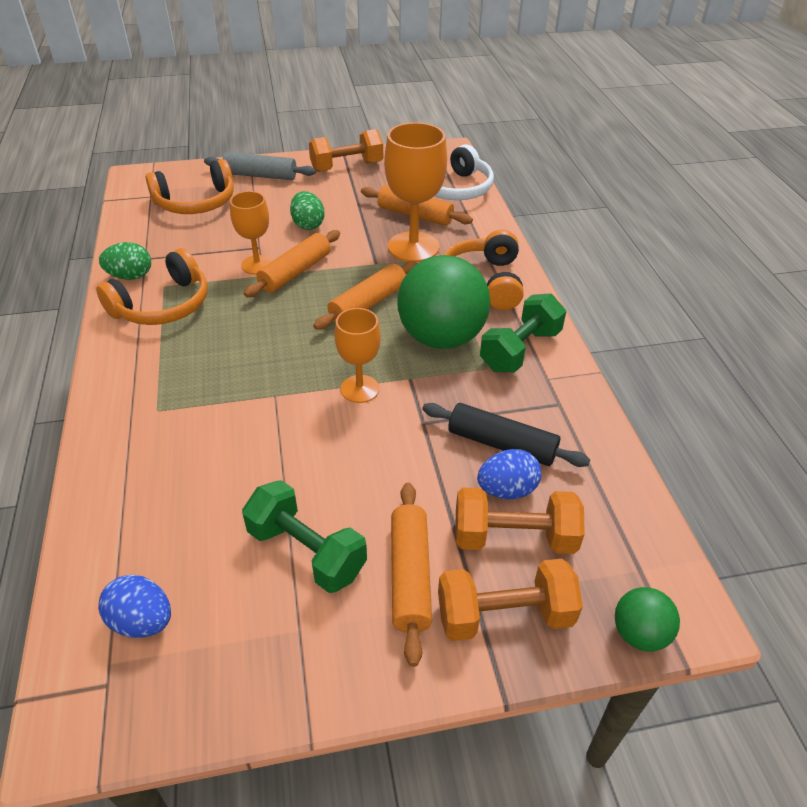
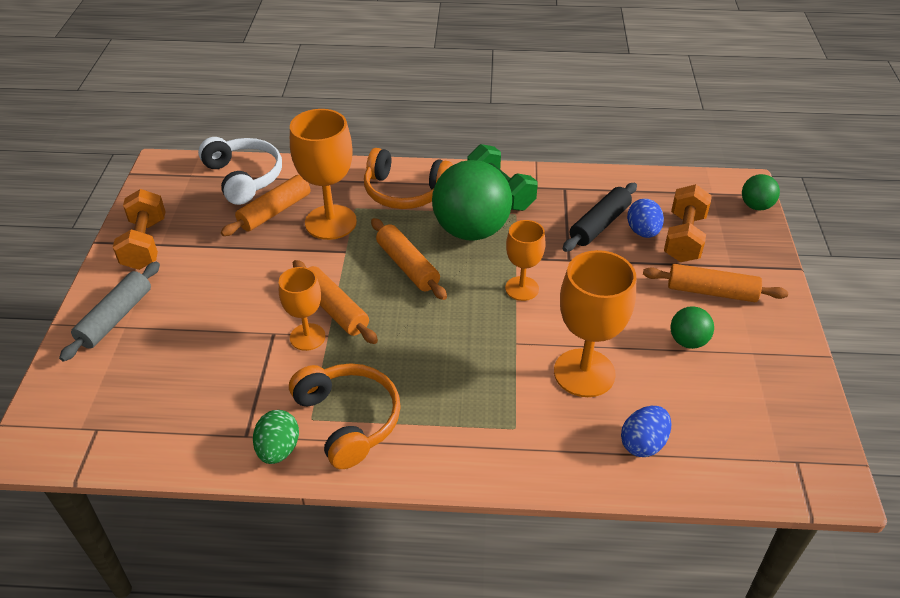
camera: 75 degrees left, 0 degrees up
blue egg [98,575,171,638] -> blue egg moved to [621,406,671,457]
orange headphones [145,159,234,214] -> none
green dumbbell [242,480,367,593] -> green ball [670,306,714,349]
green egg [290,191,325,230] -> none
orange dumbbell [438,559,583,641] -> none
none -> orange goblet [554,250,636,397]

